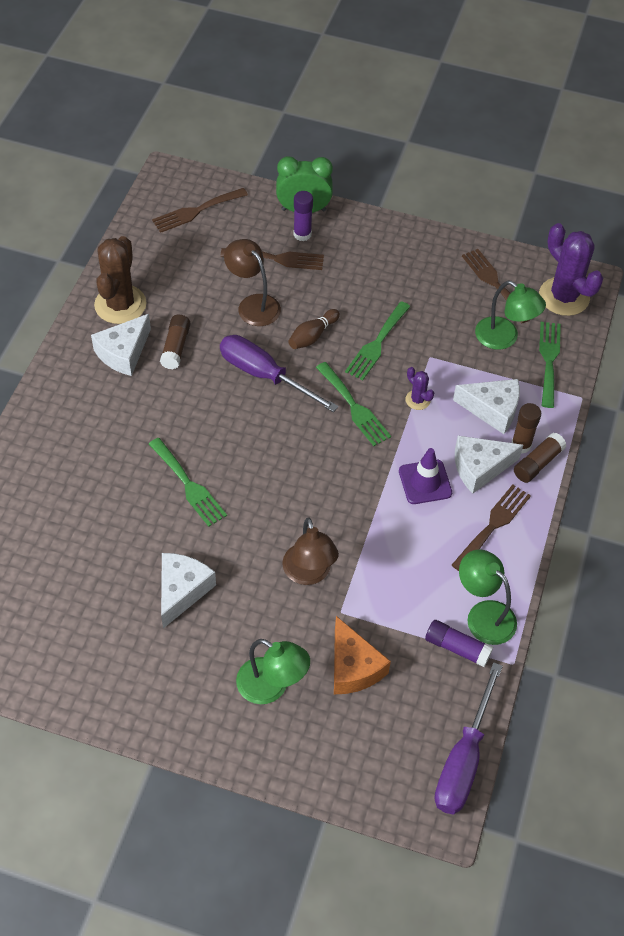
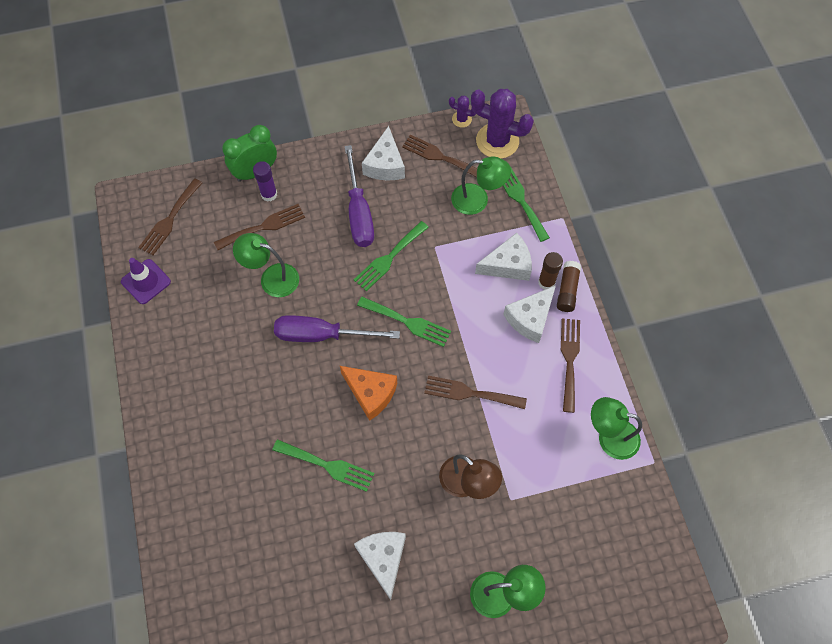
camera: 30 degrees left, 10 degrees up
white cheese [91,314,151,376] -> white cheese moved to [362,126,405,181]
brown cactus [94,236,147,324] -> none
brown glue stick [160,315,191,370] -> none
brown lamp [224,239,281,326] -> green lamp [233,233,299,297]
brown bowling pin [288,309,340,349] -> none
orange cheese [334,616,391,694] -> orange cheese moved to [340,366,397,421]
green fork [345,301,411,380] -> green fork turned 45 degrees clockwise [354,221,429,291]
purple traffic cone [399,448,452,504] -> purple traffic cone moved to [121,258,171,304]
purple cactus [405,367,434,410] -> purple cactus moved to [449,96,476,128]
purple glue stick [425,620,493,667] -> none
purple screwdriver [434,662,503,814] -> purple screwdriver moved to [344,145,374,247]
none -> brown fork [424,376,527,409]

